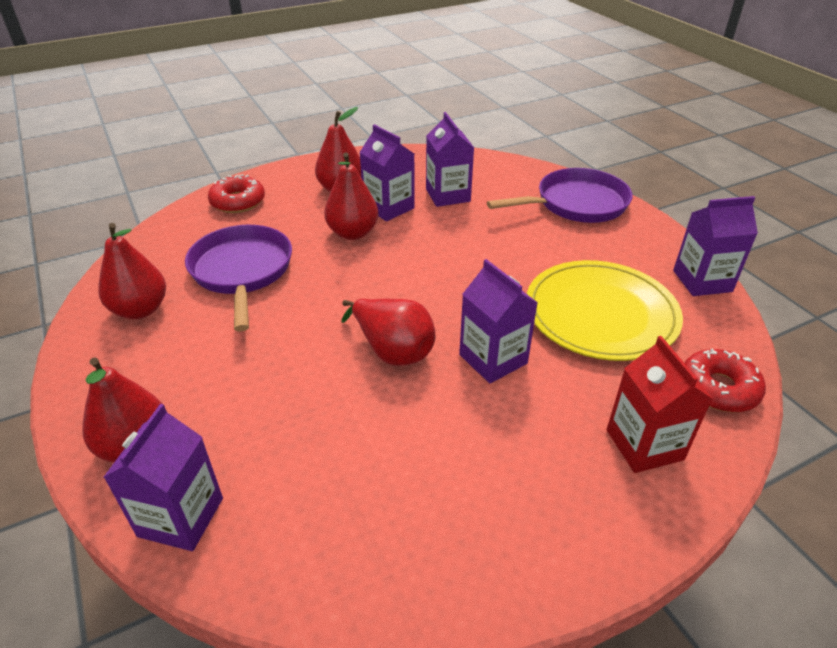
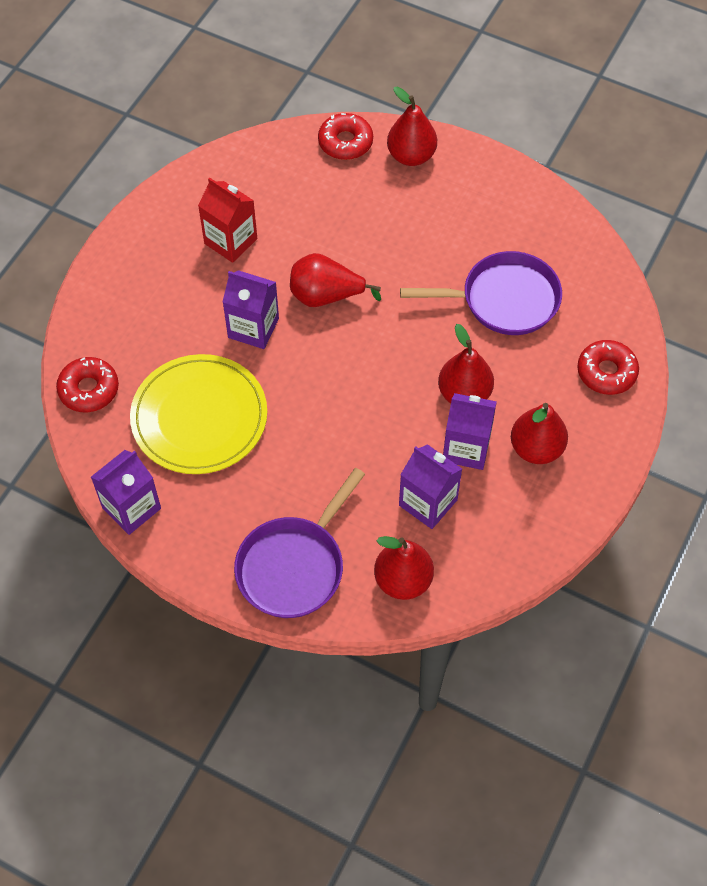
camera: 145 degrees right, 20 degrees up
red pear [98,223,166,319] -> red pear moved to [374,536,434,600]
purple carton [103,404,223,551] -> red donut [318,113,373,160]
purple pan [185,225,292,332] -> purple pan turned 45 degrees counterclockwise [400,251,562,335]
red carton [606,336,713,473] -> red carton moved to [198,178,257,263]

